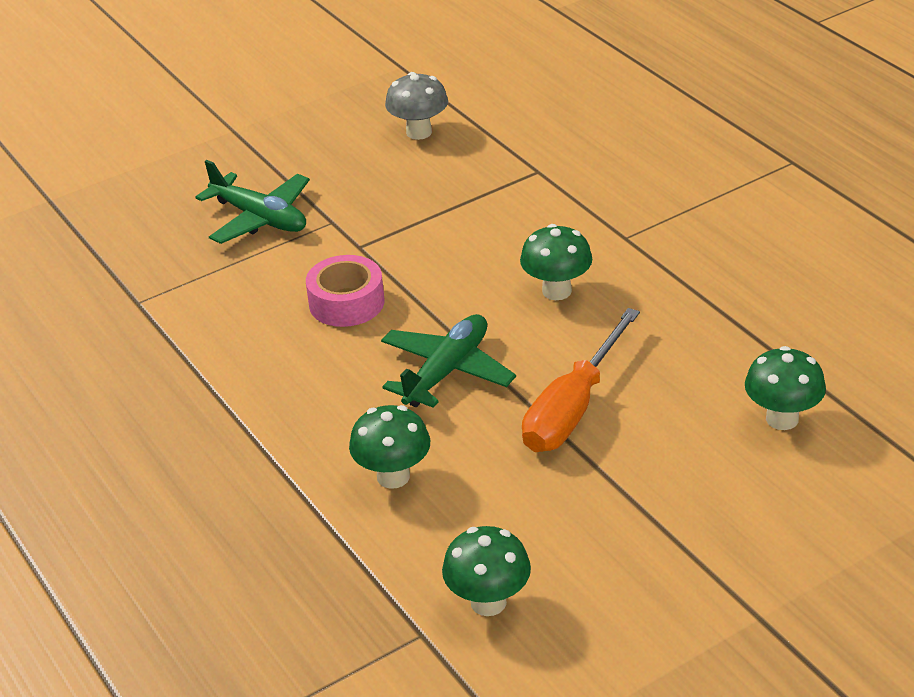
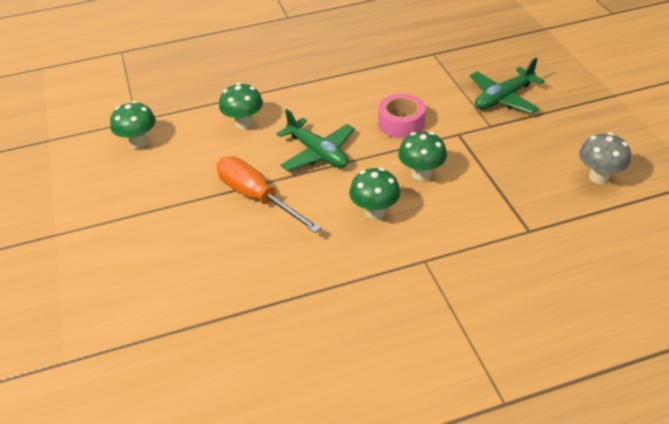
camera: 105 degrees right, 5 degrees up
green mushroom [745,346,826,430] -> green mushroom moved to [398,132,447,181]

